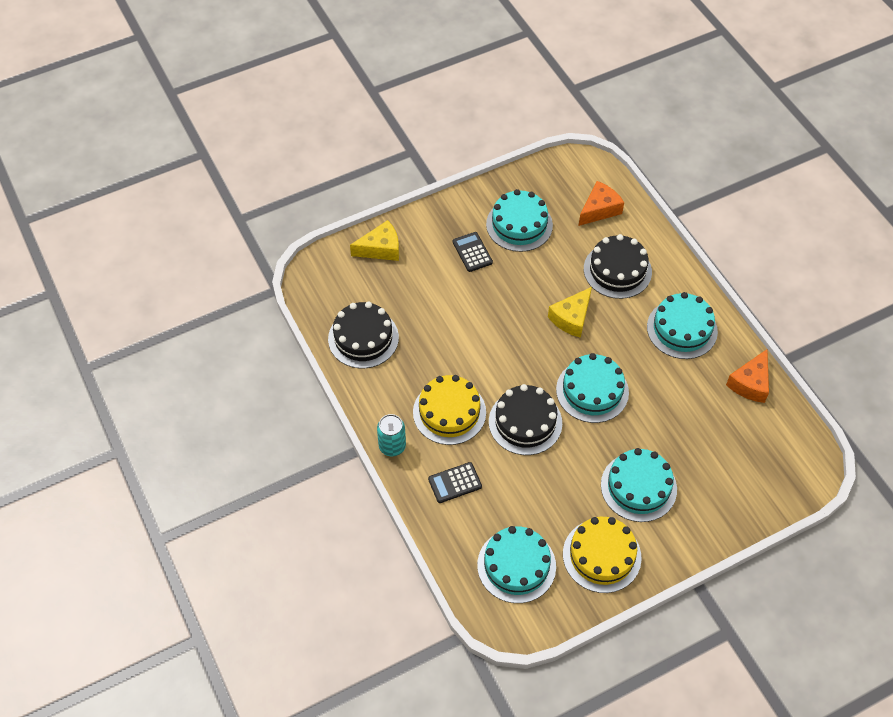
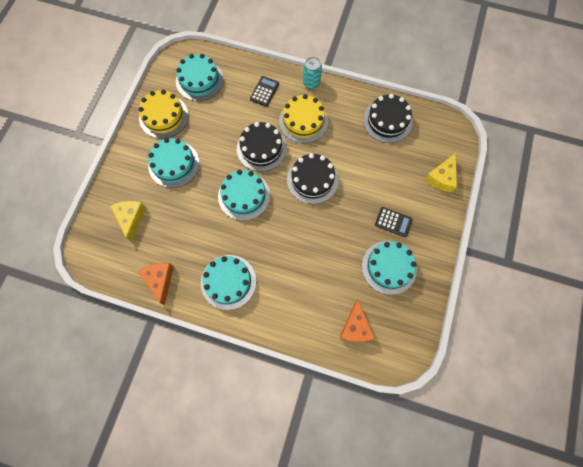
camera: 135 degrees right, 15 degrees up
yellow cheese [548,287,592,338] -> yellow cheese moved to [110,201,146,242]
black cake [584,234,652,299] -> black cake moved to [287,153,338,204]

